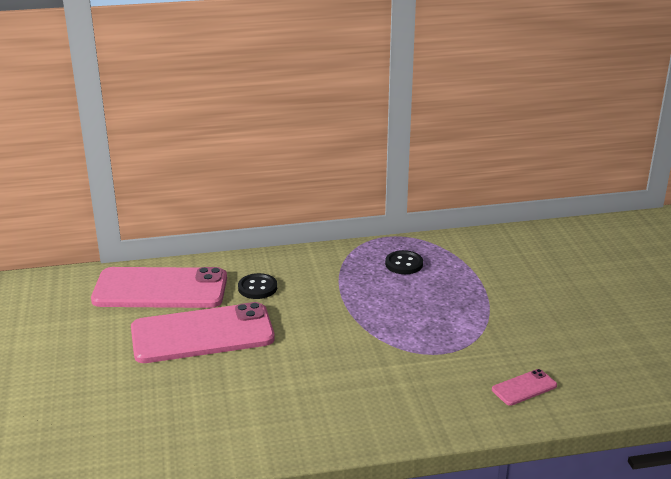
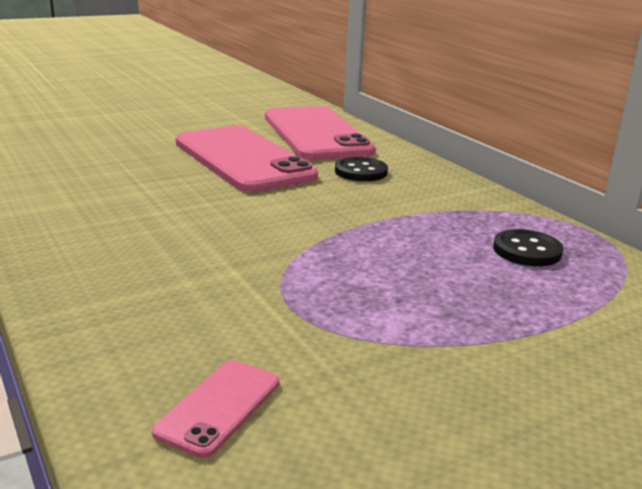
camera: 70 degrees right, 5 degrees down
pink phone [492,369,557,406] -> pink phone turned 75 degrees clockwise [152,360,279,458]

